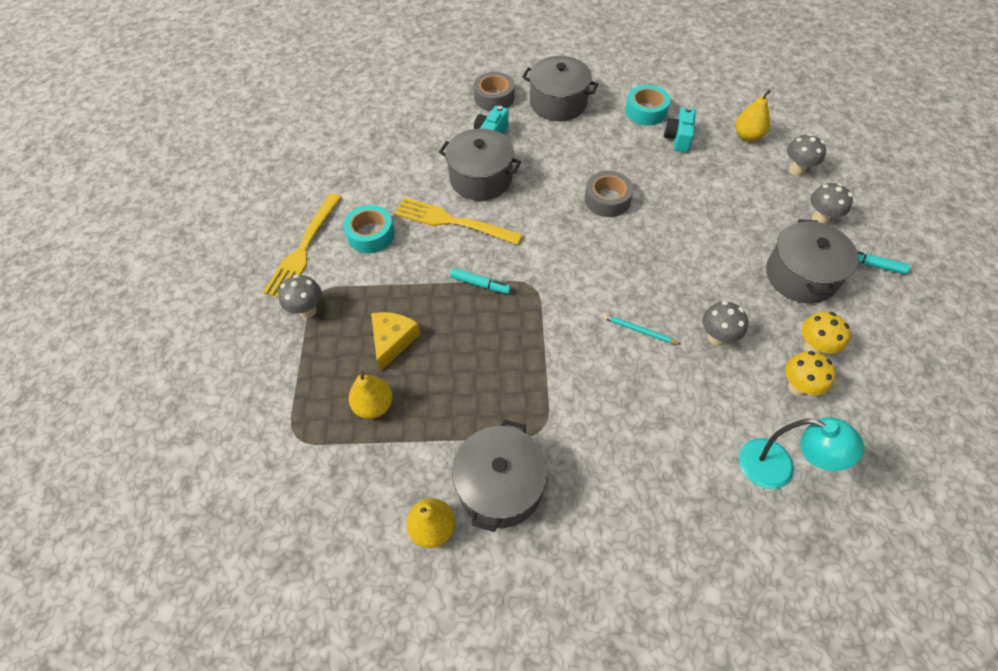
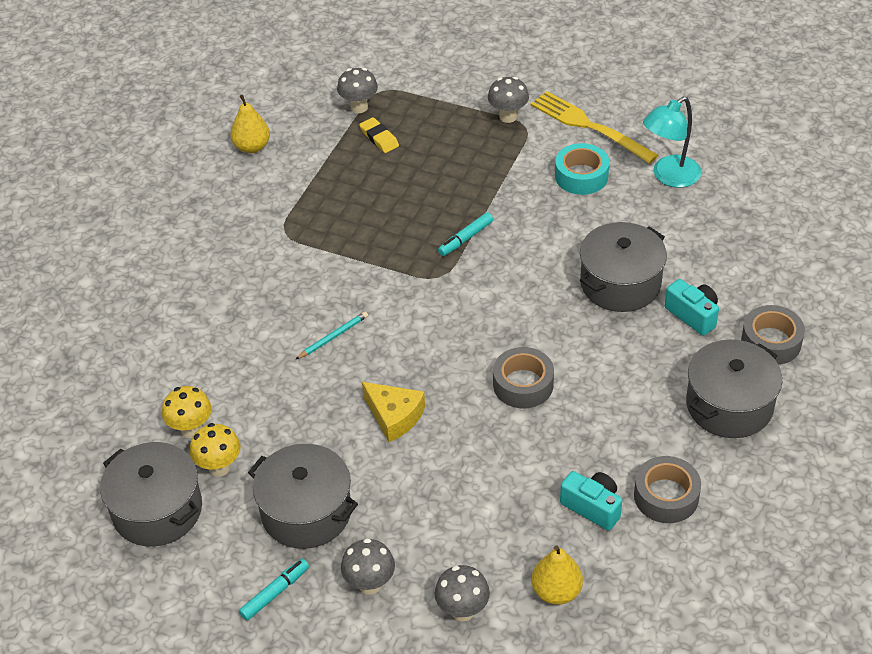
camera: 115 degrees right, 10 degrees down
yellow pear [349,371,393,419] -> yellow eraser [359,117,399,153]
yellow cheese [371,312,420,371] -> yellow cheese moved to [362,382,425,442]
yellow fork [394,198,523,245] -> none
grey pot [452,420,548,532] -> grey pot moved to [100,442,202,547]
turquoise tape [625,85,670,125] -> grey tape [634,456,701,523]
grey mushroom [702,301,748,346] -> grey mushroom moved to [337,68,378,113]
turquoise lamp [739,417,864,489] -> turquoise lamp moved to [643,97,701,188]

